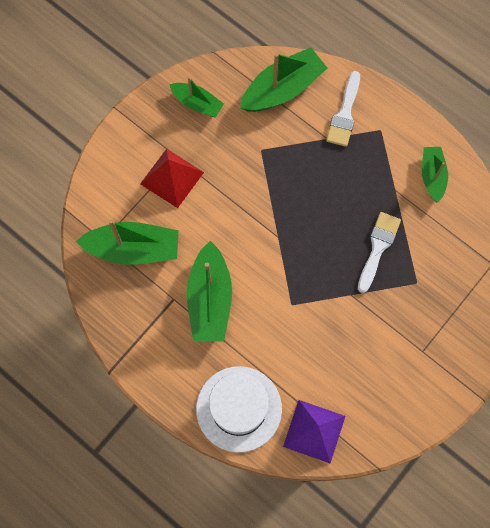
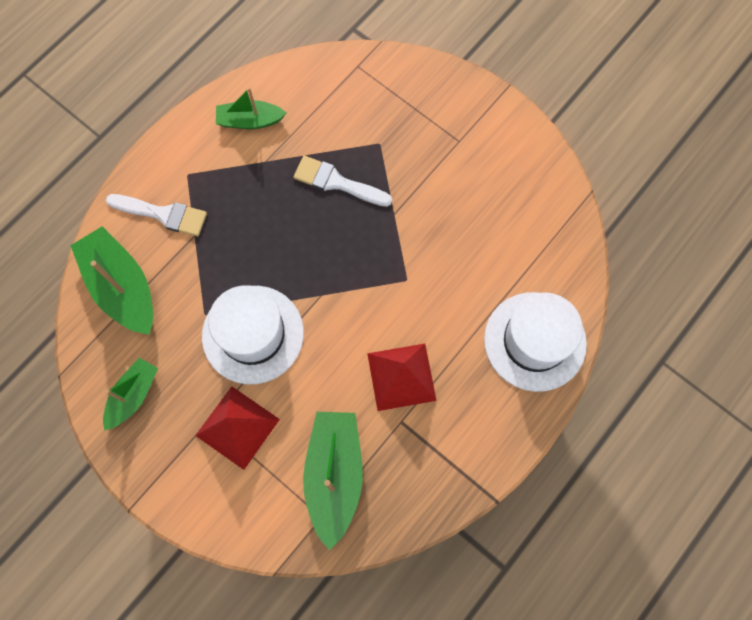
camera: 90 degrees left, 0 degrees up
green boat [187,241,232,341] -> red pyramid [367,344,437,411]
purple pyramid [283,400,345,463] -> none
none -> white hat [202,285,304,384]

